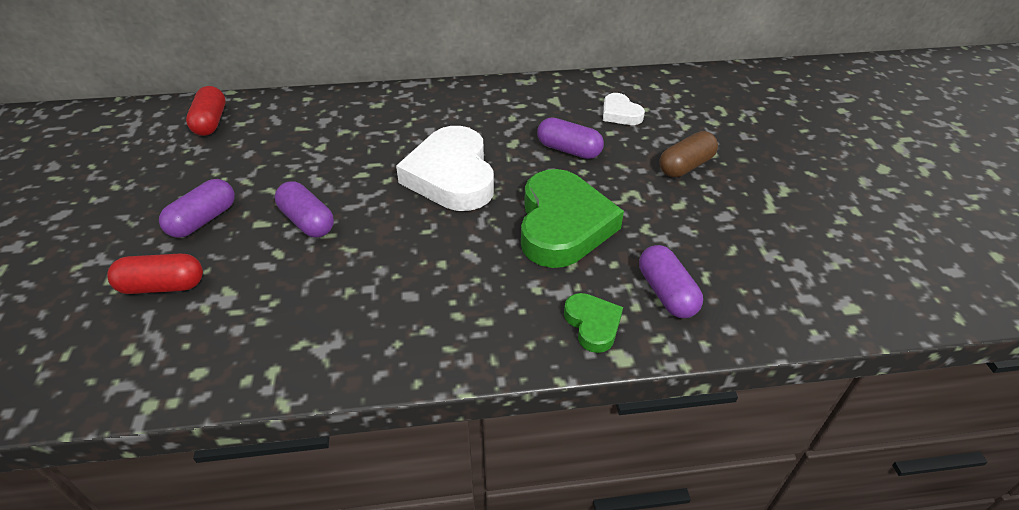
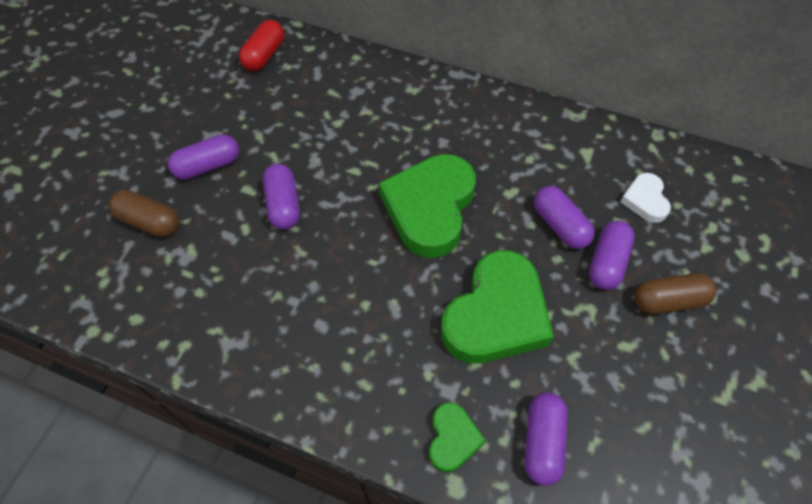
camera: 30 degrees right, 15 degrees up
red capsule [107,254,203,294] -> brown capsule [109,190,179,237]
white heart [396,126,494,211] -> green heart [379,154,476,258]
none -> purple capsule [589,221,635,290]

